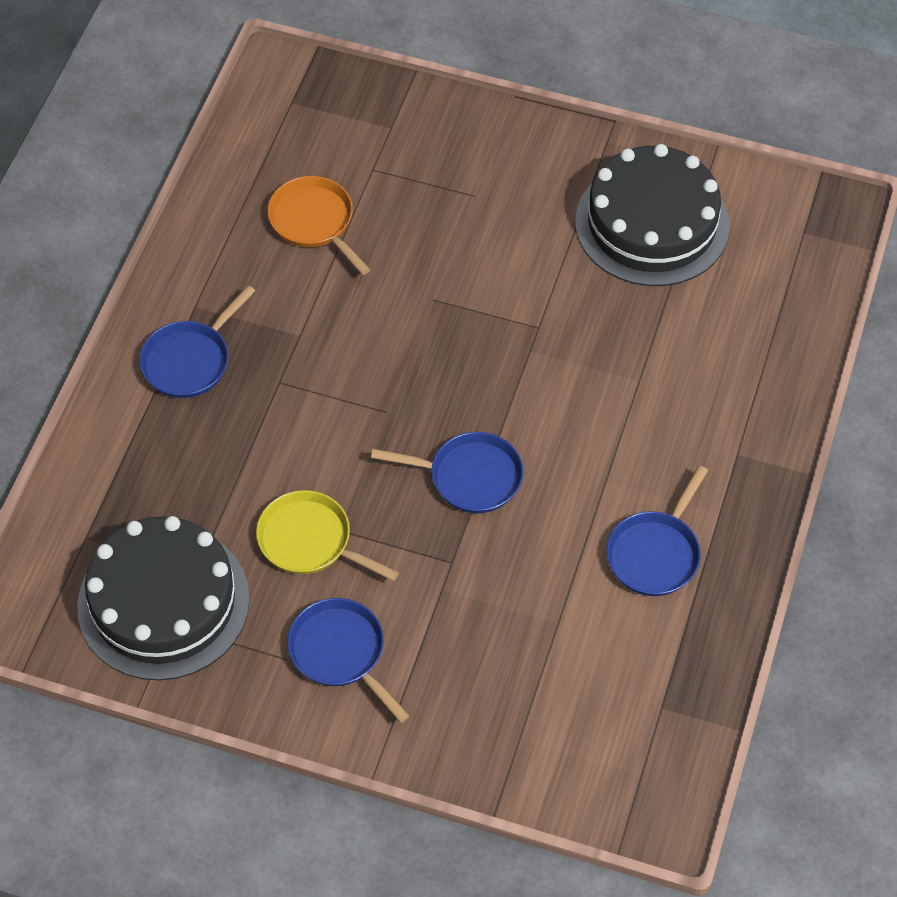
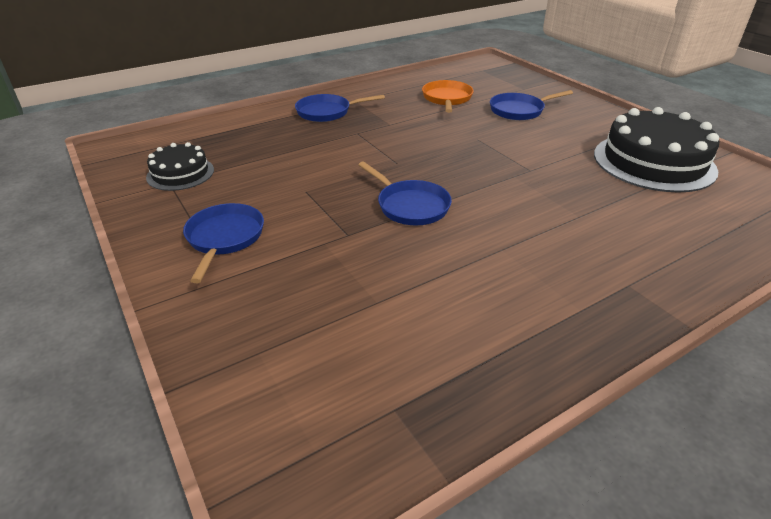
camera: 40 degrees right, 20 degrees down
black cake [77,516,250,681] -> black cake [146,142,214,191], size x0.55
yellow pan [256,490,399,581] -> none
blue pan [606,465,708,596] -> blue pan moved to [490,90,573,120]

